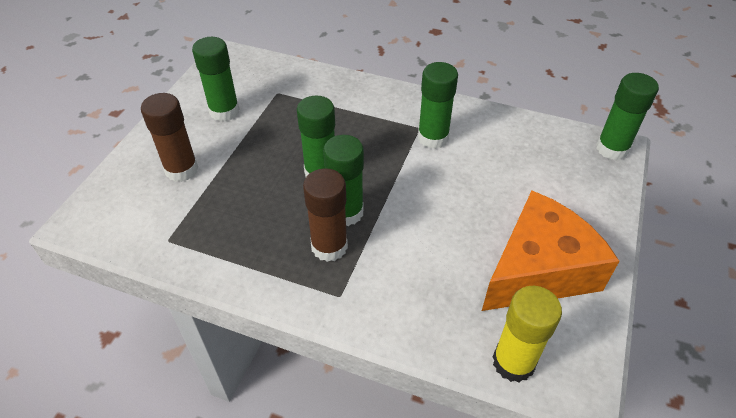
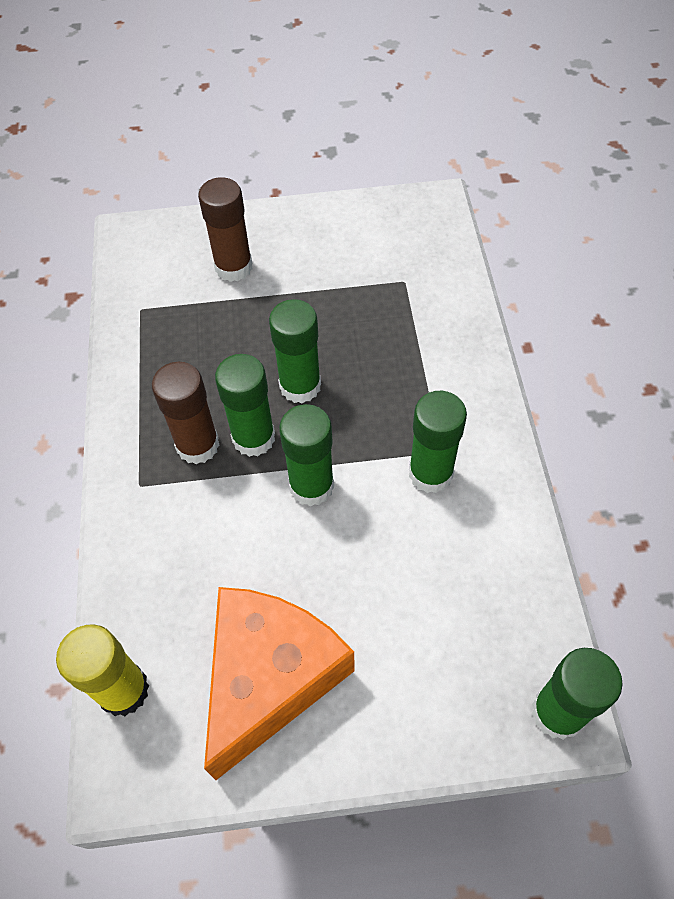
camera: 65 degrees right, 10 degrees up
green glue stick [192,37,239,121] -> green glue stick moved to [279,404,334,506]
orange cheese [482,190,619,311] -> orange cheese turned 90 degrees counterclockwise [204,587,355,780]

